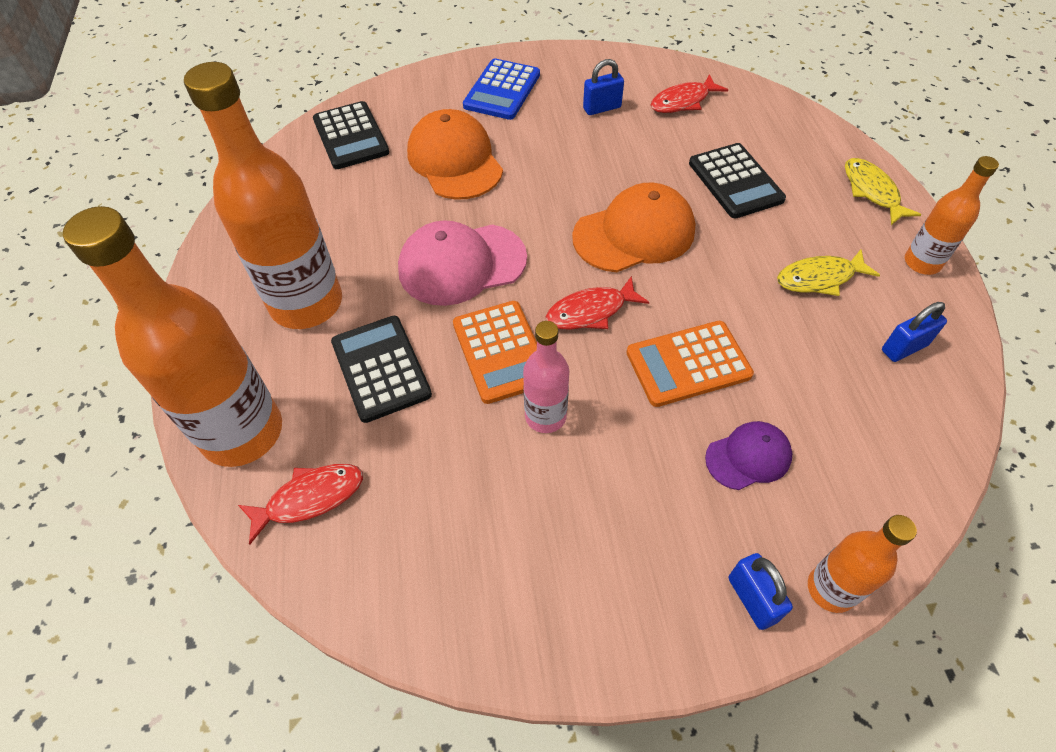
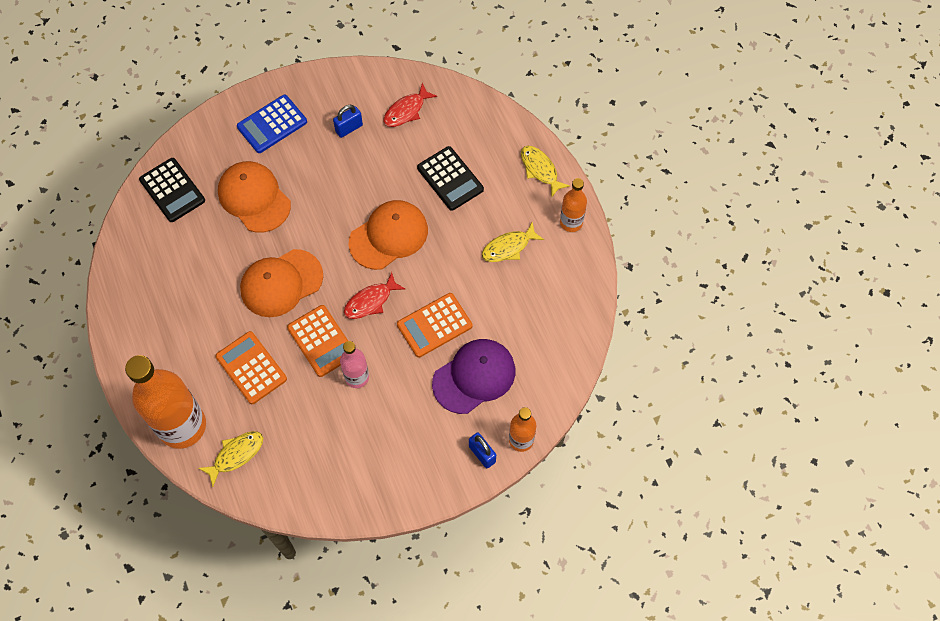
camera: 15 degrees left, 10 degrees up
orange bottle [184,62,342,329] -> none
red fish [238,464,363,545] -> yellow fish [198,431,263,487]
black calculator [331,316,432,423] -> orange calculator [215,331,287,404]
pink cap [398,221,527,306] -> orange cap [240,249,323,317]
blue calculator [463,59,540,120] -> blue calculator turned 45 degrees clockwise [237,95,307,153]
purple cap [705,421,792,490] -> purple cap [432,339,515,414], size x1.77
blue padlock [882,302,947,362] -> none

